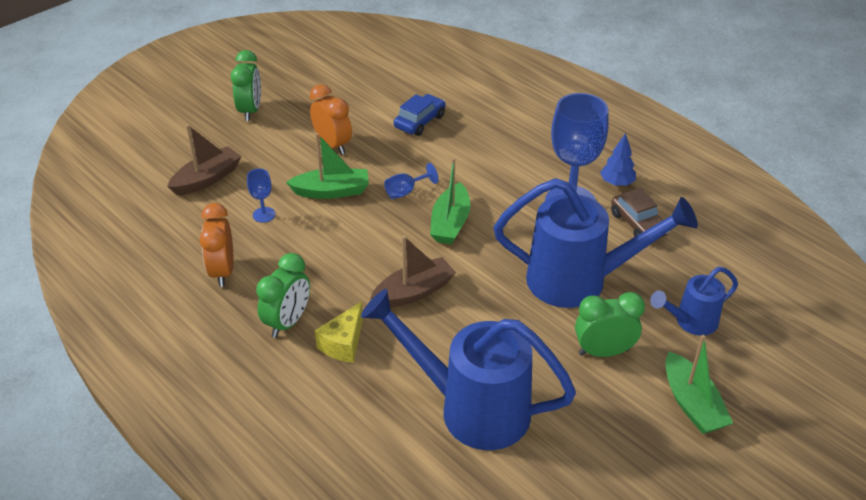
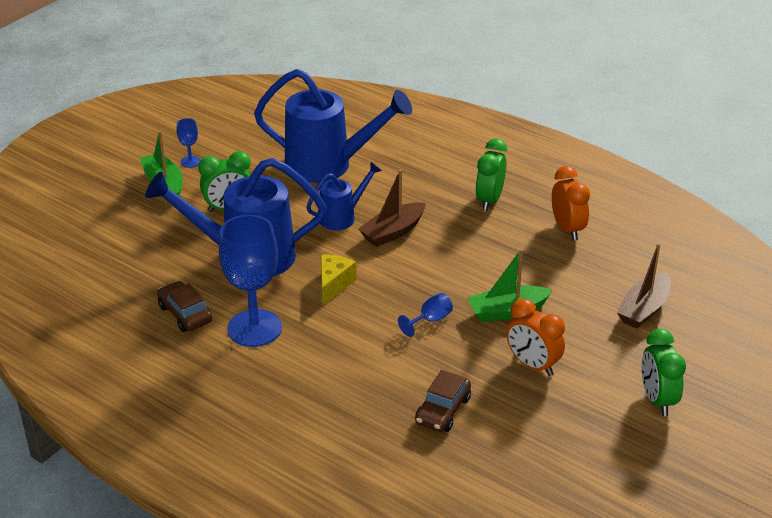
camera: 170 degrees right, 5 degrees down
blue goblet [247,168,275,223] -> blue goblet moved to [177,118,201,168]
yellow cheese [315,301,363,363] -> yellow cheese moved to [320,255,356,305]
blue car [394,94,445,136] -> brown car [415,370,471,432]
green boat [430,158,470,244] -> none
blue tree [600,133,636,186] -> none
blue watering can [650,267,738,336] -> blue watering can moved to [306,162,382,230]

